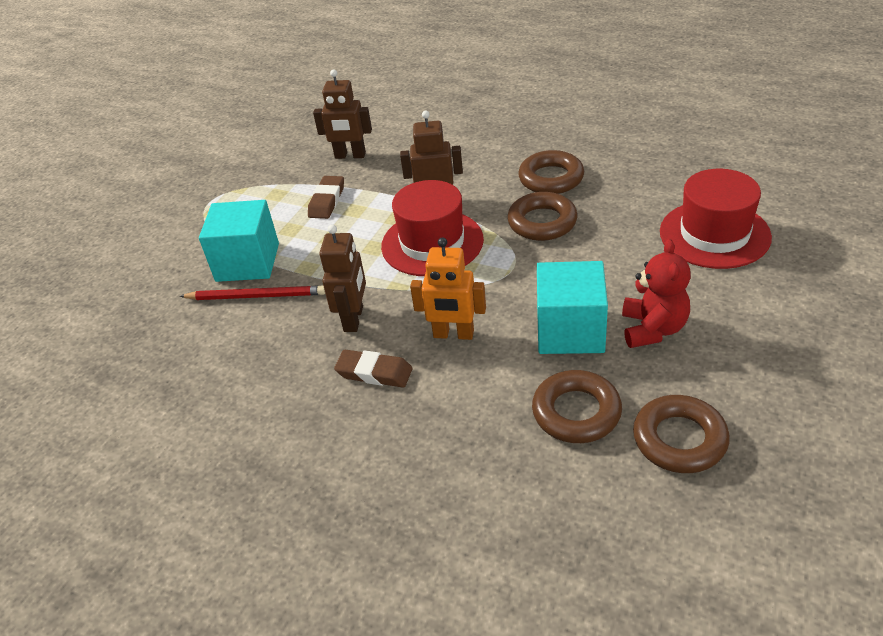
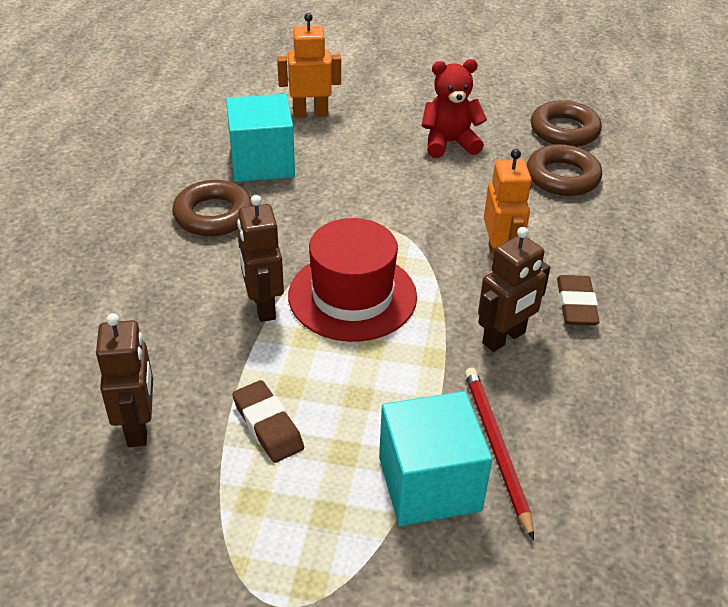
camera: 110 degrees left, 0 degrees up
brown eraser [308,176,344,219] -> brown eraser turned 60 degrees clockwise [232,380,304,463]
brown robot [319,225,366,332] -> brown robot turned 150 degrees clockwise [478,227,550,352]
brown ring [507,192,577,241] -> none
turquoise cube [537,261,608,354] -> turquoise cube moved to [226,94,295,182]
red hat [660,169,772,269] -> orange robot [277,13,341,118]

